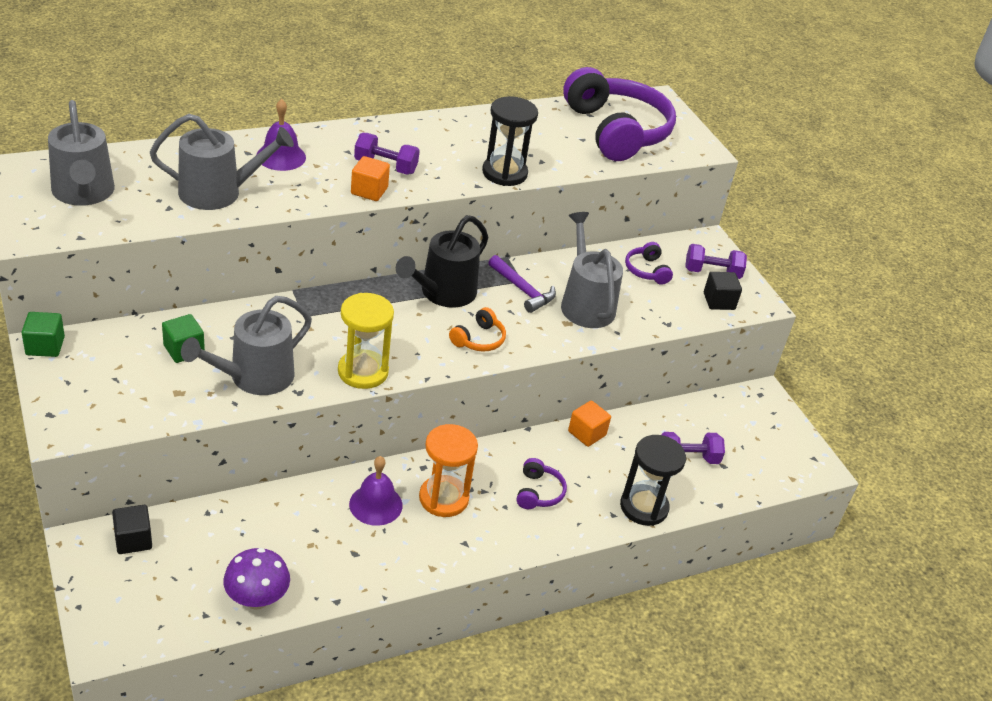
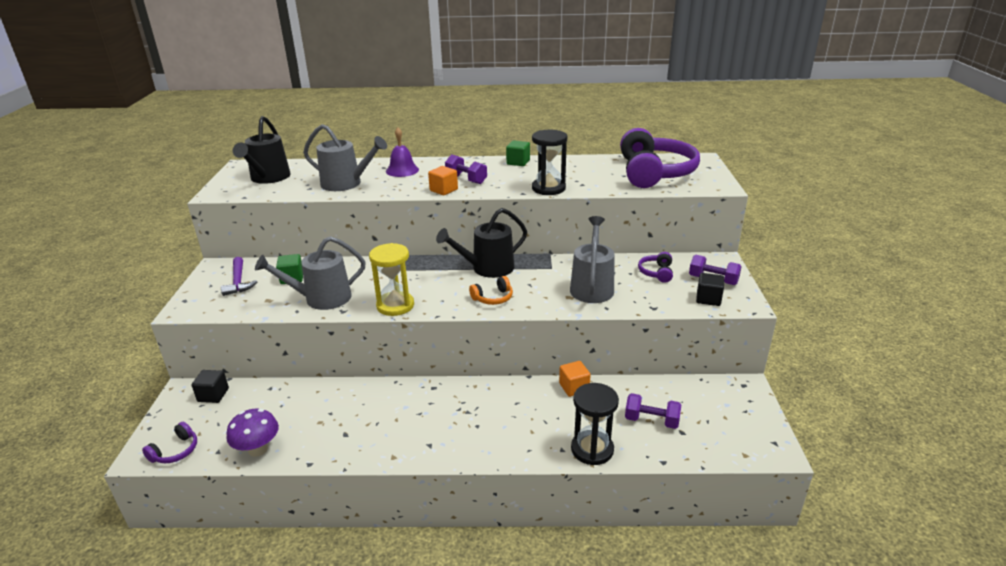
camera: 30 degrees right, 10 degrees down
green cube [21,312,65,357] -> green cube moved to [506,140,530,166]
grey watering can [48,100,114,206] -> black watering can [233,116,291,184]
purple bell [349,456,403,526] -> none
orange hourglass [419,424,478,517] -> none
purple hammer [488,255,556,313] -> purple hammer moved to [221,257,258,296]
purple headphones [516,458,567,509] -> purple headphones moved to [142,422,197,463]

